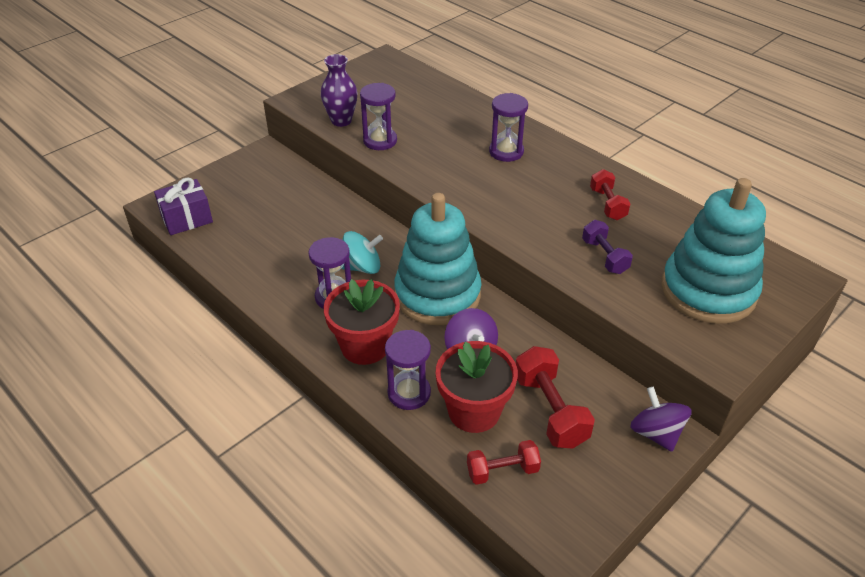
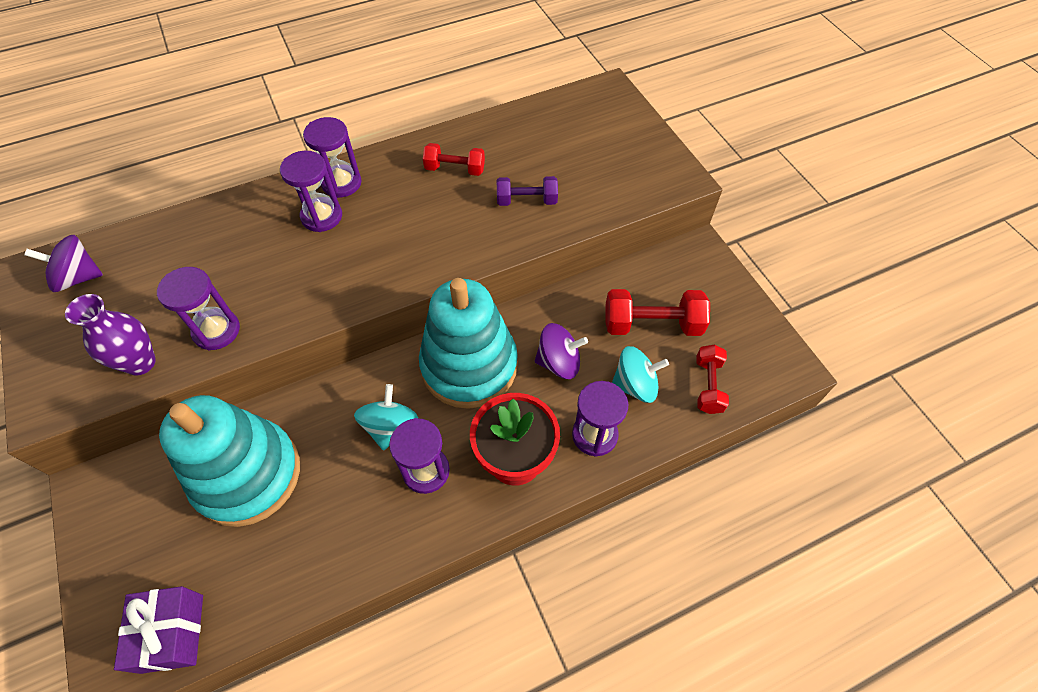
camera: 70 degrees left, 15 degrees up
red flower pot [436,341,518,433] -> turquoise spinning top [612,346,669,403]
purple spinning top [630,387,692,452] -> purple spinning top moved to [24,235,103,292]
turquoise stacking toy [661,178,766,324] -> turquoise stacking toy moved to [159,395,300,527]
none -> purple hourglass [303,117,362,198]

